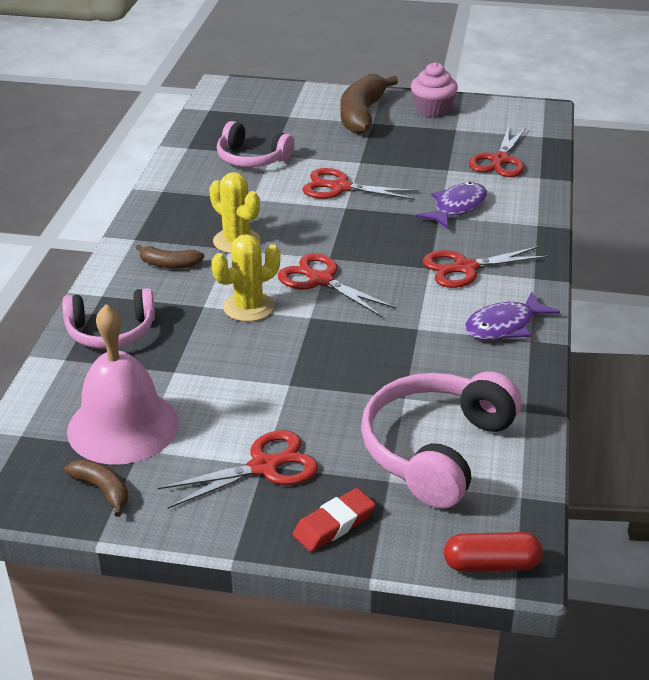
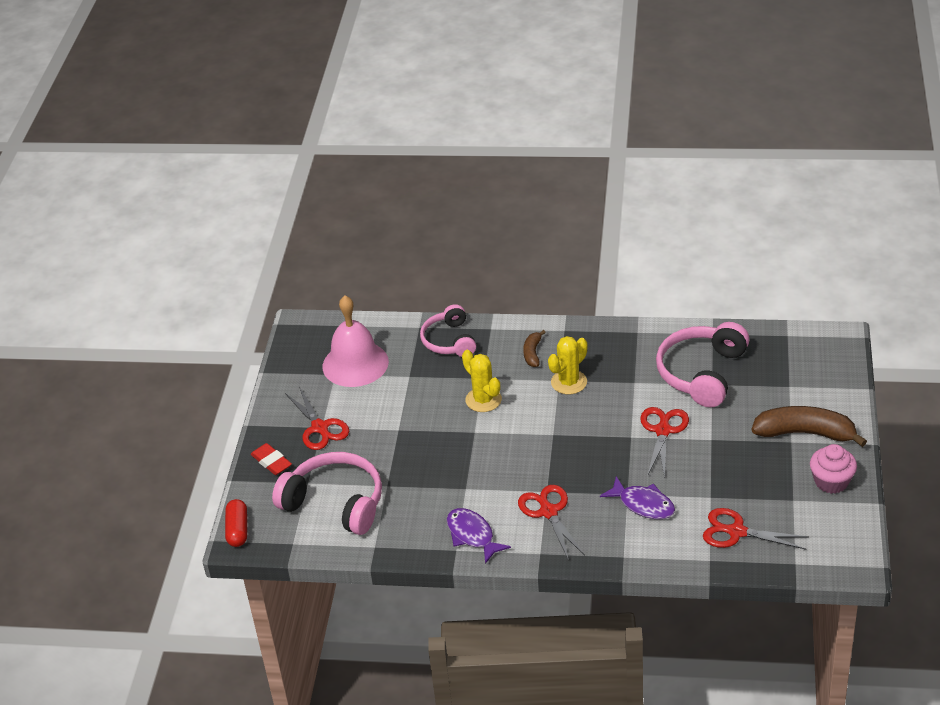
camera: 90 degrees right, 5 degrees up
brown banana [64,459,129,517] -> none
pink headphones [217,121,295,167] -> pink headphones [656,322,749,407], size x1.55
red scissors [277,253,396,317] -> none

